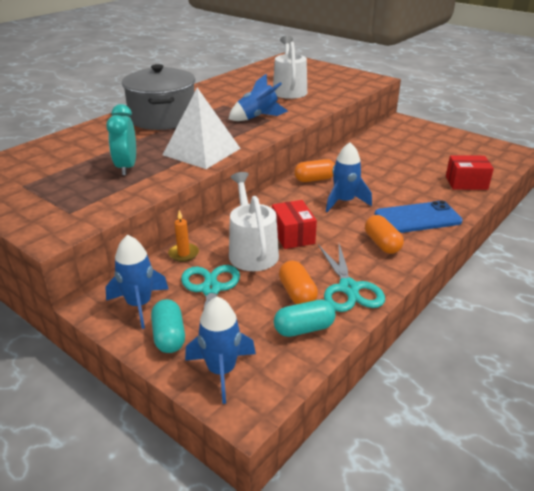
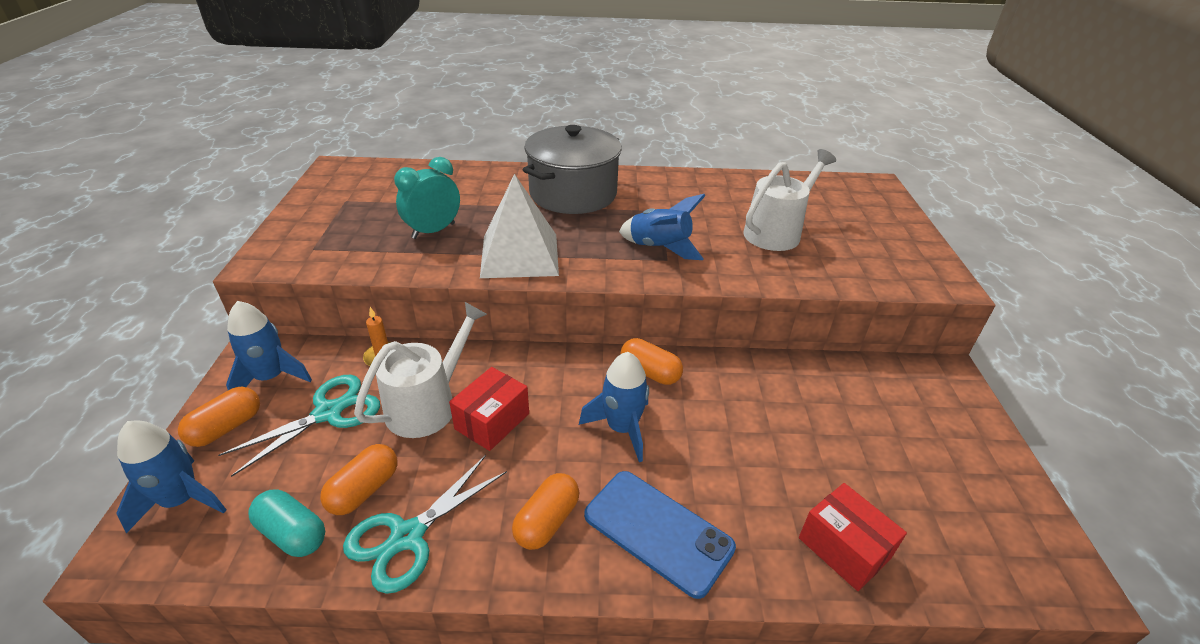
camera: 50 degrees right, 5 degrees up
turquoise capsule [151,299,185,353] -> orange capsule [178,387,260,447]

